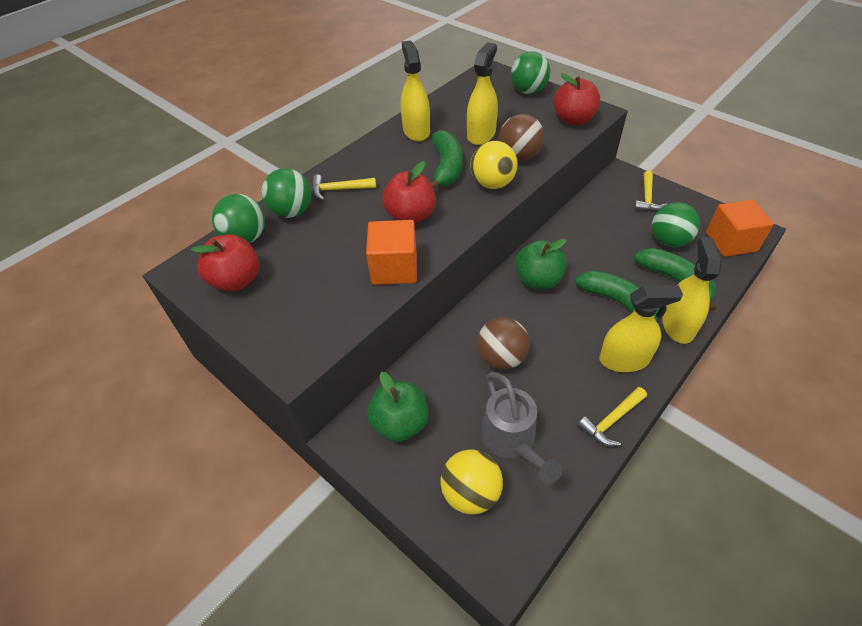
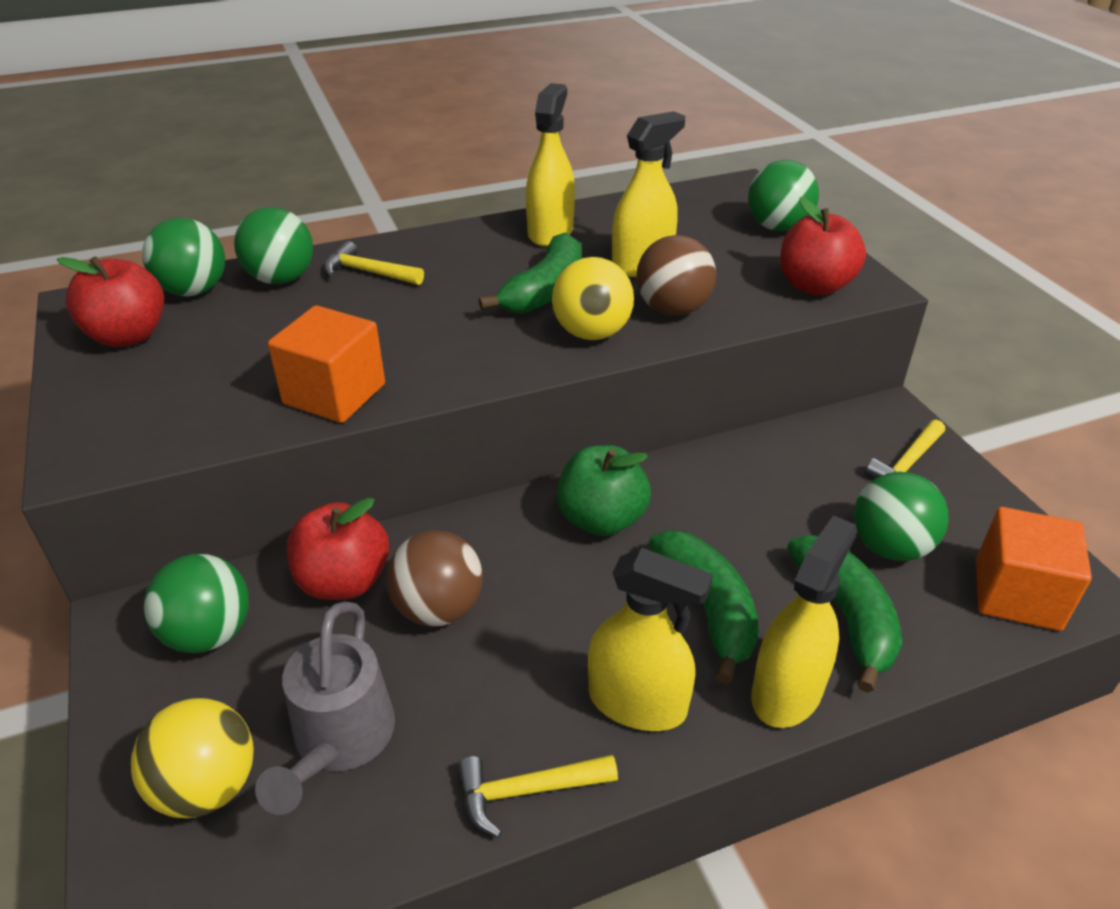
camera: 25 degrees right, 10 degrees down
green apple [367,372,429,442] -> green ball [144,554,249,653]
red apple [382,161,436,224] -> red apple moved to [287,498,389,600]

